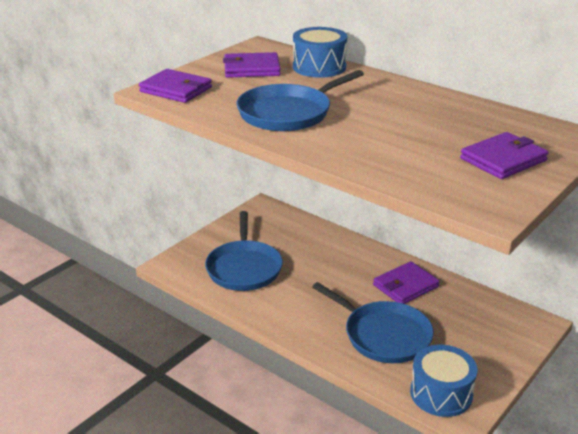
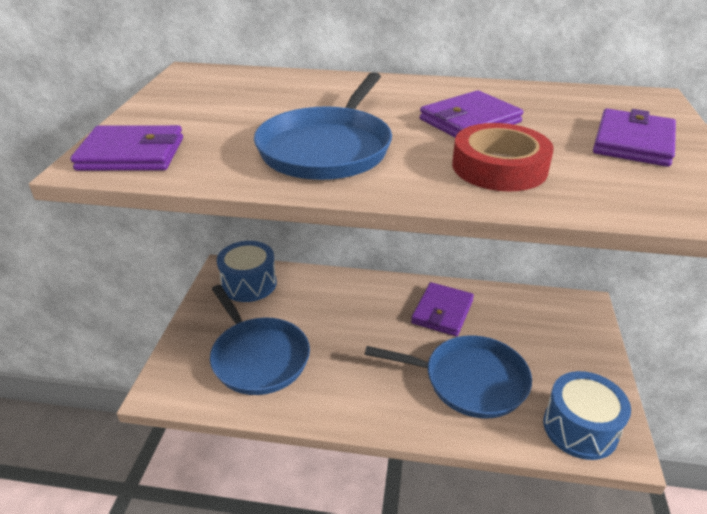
camera: 30 degrees left, 5 degrees up
purple wallet [223,52,281,78] -> purple wallet moved to [420,90,524,138]
blue drum [293,27,347,78] -> blue drum moved to [217,241,277,302]
none -> red tape [452,123,554,192]

